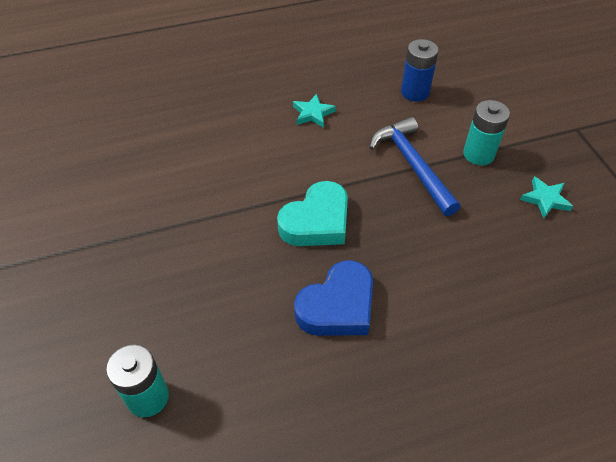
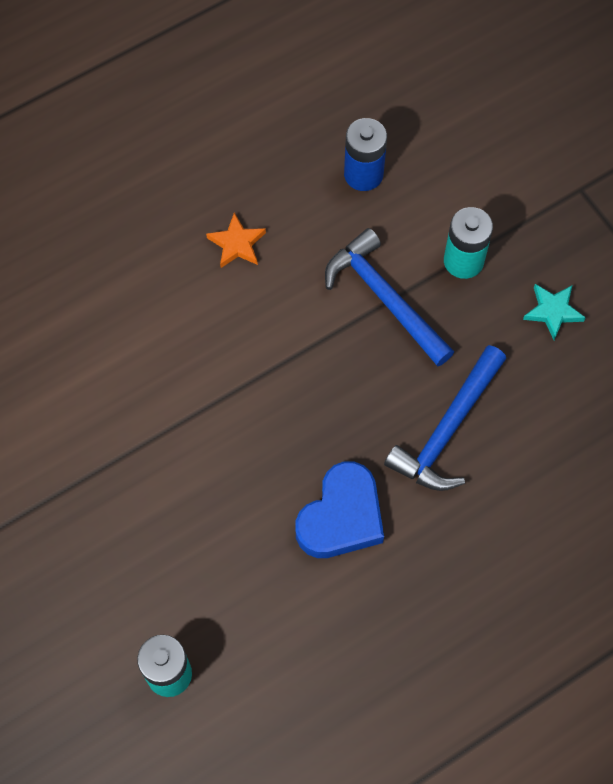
camera: 15 degrees left, 15 degrees up
turquoise heart [277,181,348,246] -> none
turquoise star [293,94,336,128] -> orange star [206,213,266,268]
none -> blue hammer [384,345,506,491]

